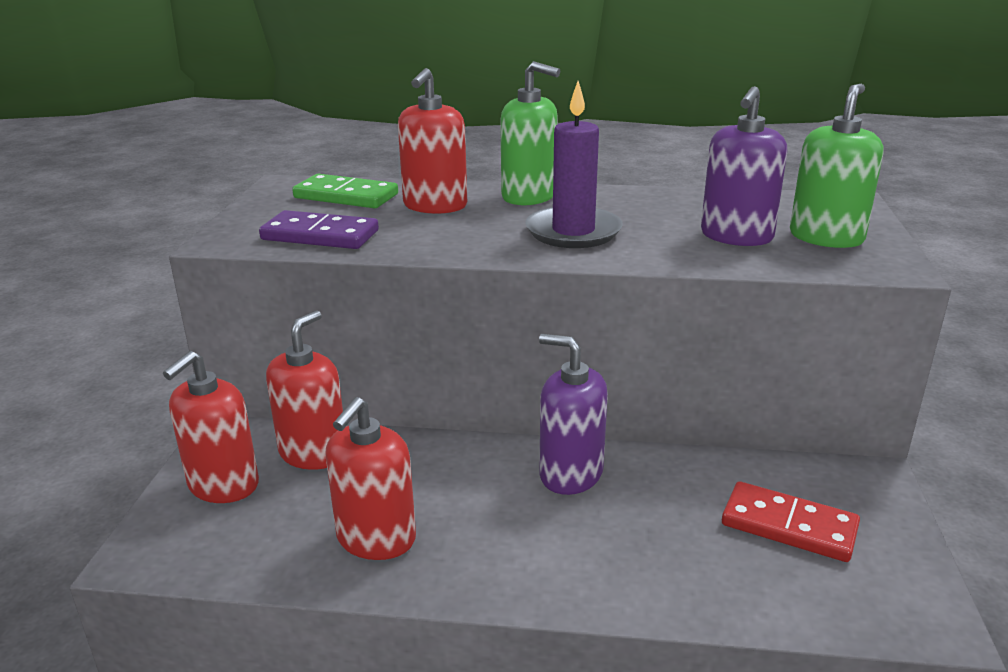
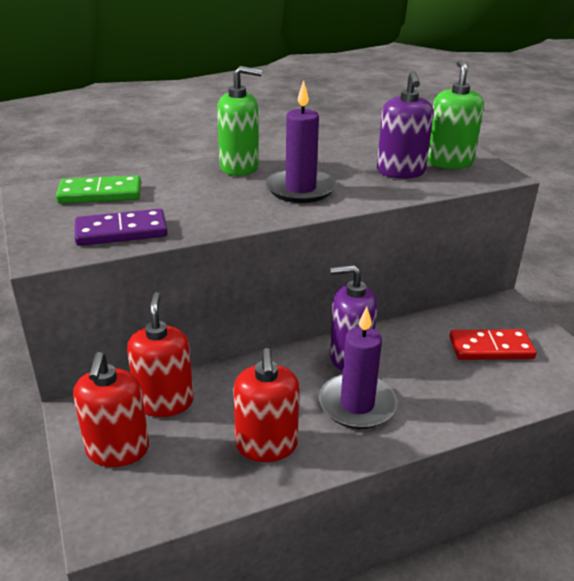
camera: 30 degrees left, 5 degrees up
red soap dispenser [398,68,467,214] -> none
none -> purple candle [319,307,397,429]

